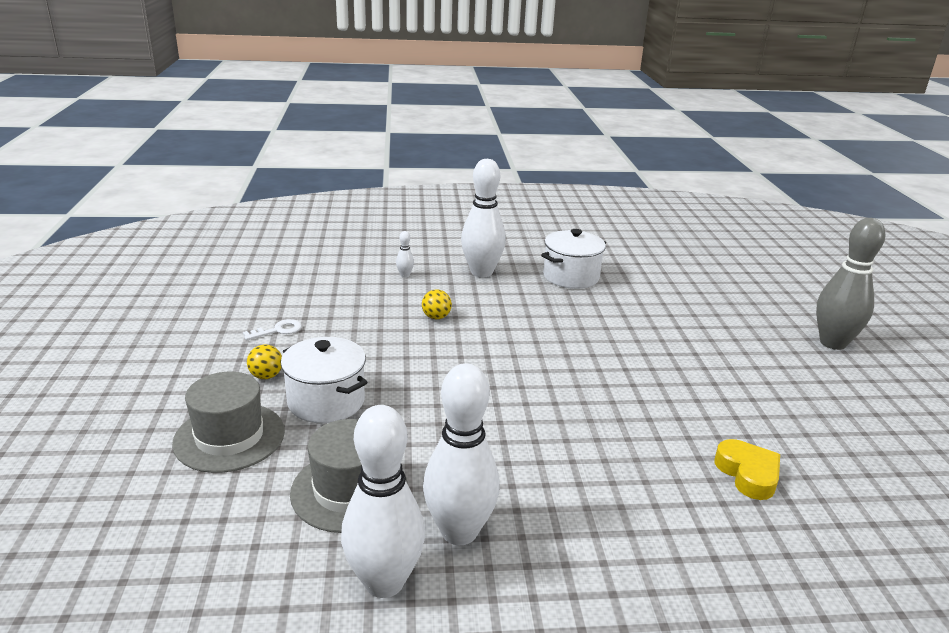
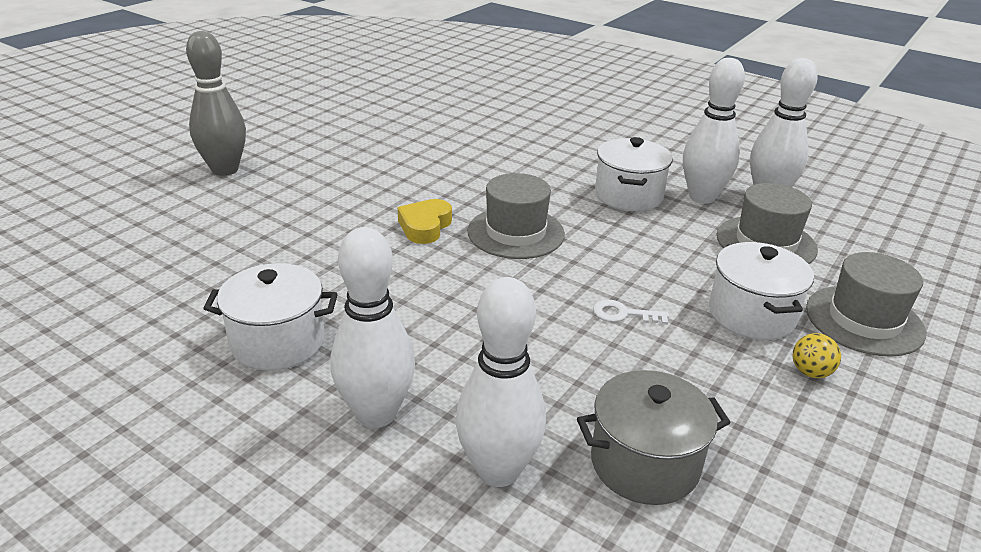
camera: 140 degrees left, 5 degrees up
white key [243,319,302,340] -> white key moved to [593,300,669,325]
white bowling pin [396,231,414,278] -> white bowling pin [455,277,546,487], size x2.48
yellow ball [422,289,452,319] -> none
yellow heart [715,439,780,500] -> yellow heart moved to [398,199,452,244]
none -> grey hat [467,173,565,259]
none -> grey pot [577,370,731,505]
none -> white pot [595,137,673,211]

